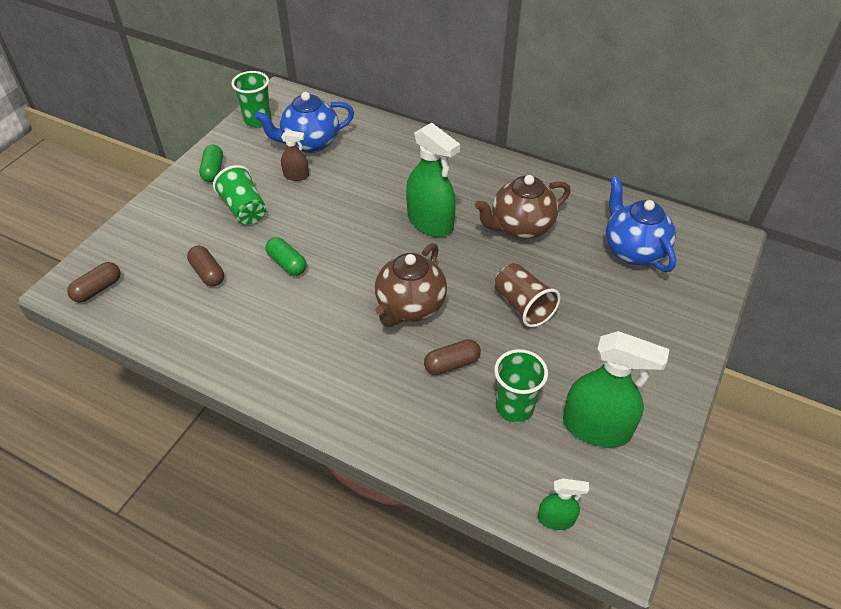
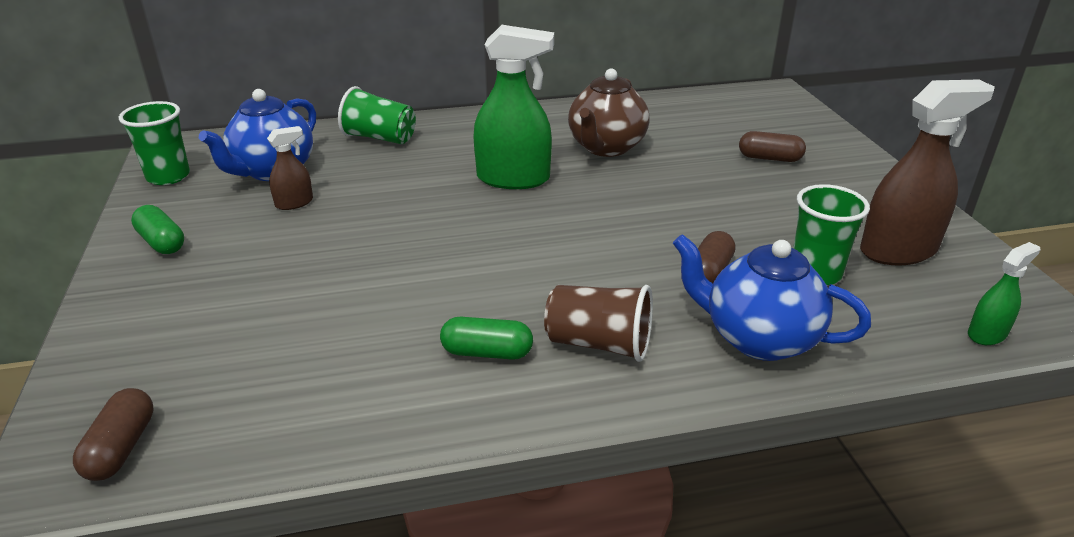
camera: 40 degrees left, 15 degrees down
brown capsule [187,246,224,287] -> brown capsule moved to [739,131,806,162]
green cup [213,165,266,225] -> green cup moved to [338,86,416,144]
green capsule [265,237,307,276] -> green capsule moved to [440,317,533,360]
brown teapot [375,243,447,327] -> none
brown cup [494,263,561,328] -> brown cup moved to [544,285,653,362]
green spray bottle [563,331,670,447] -> brown spray bottle [860,80,995,265]
blue teapot [606,176,676,272] -> blue teapot moved to [673,234,871,361]

